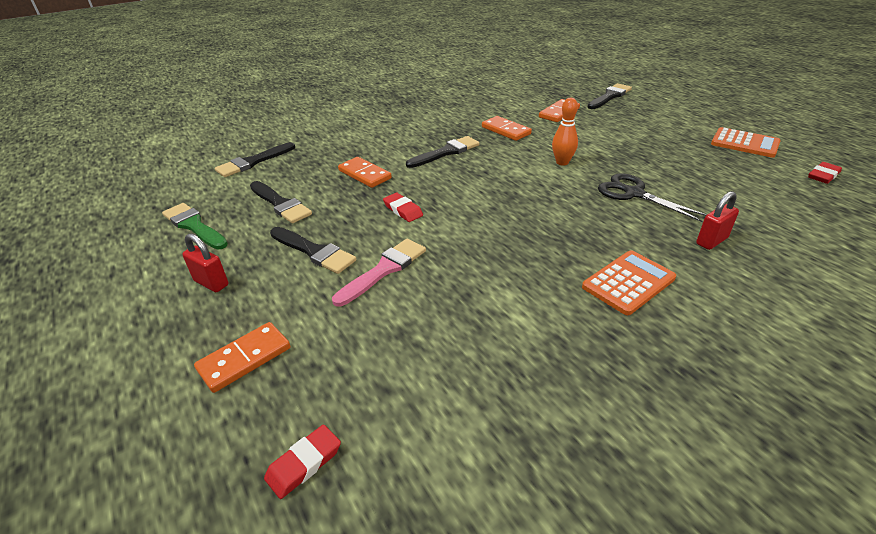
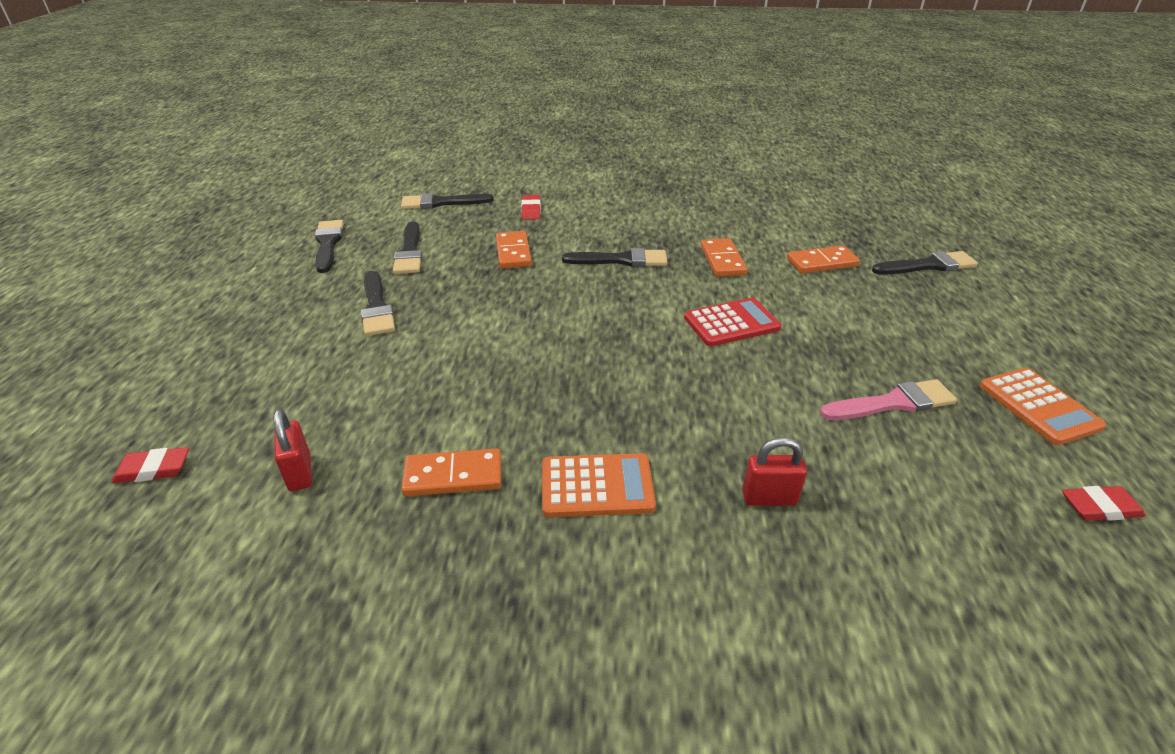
camera: 35 degrees right, 0 degrees up
green brush [162,203,228,250] -> black brush [315,220,344,273]
red padlock [182,233,228,292] -> red padlock moved to [273,409,312,491]
orange domino [194,322,290,393] -> orange domino moved to [401,448,501,496]
pink brush [332,239,426,306] -> pink brush moved to [820,379,957,420]
red eraser [383,193,423,222] -> red eraser moved to [521,195,541,220]
orange bowling pin [552,98,578,166] -> red calculator [684,298,781,346]
black scissors [598,173,707,222] -> none

